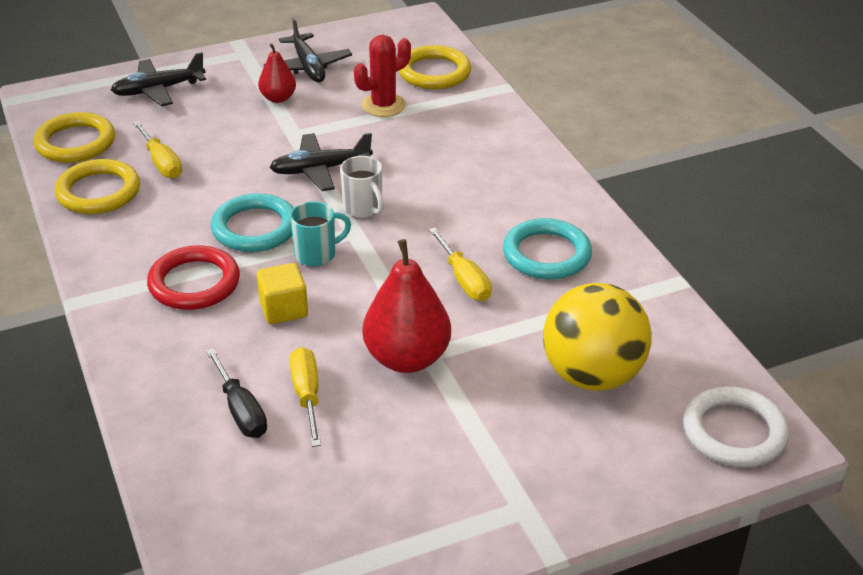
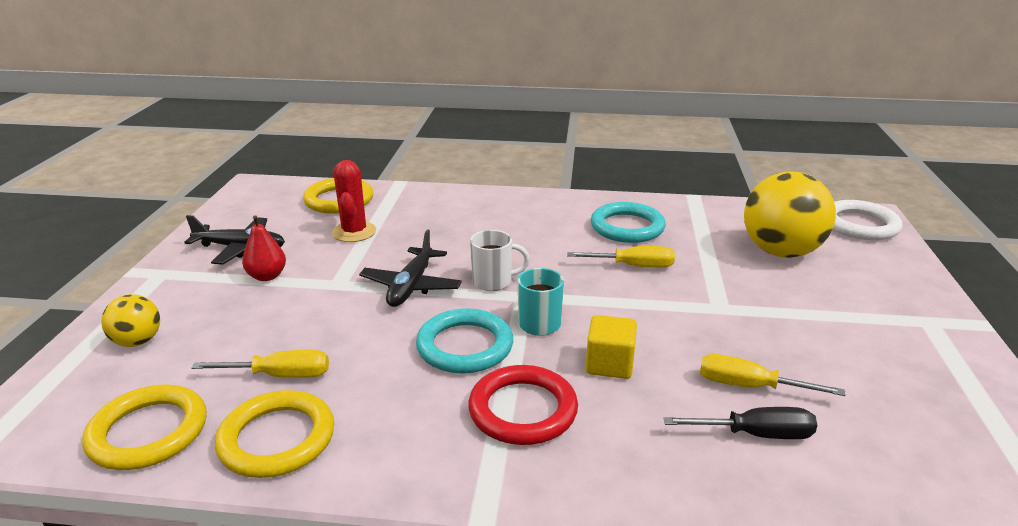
camera: 60 degrees left, 10 degrees down
black plane [111,52,206,106] -> yellow ball [101,294,160,347]
red pear [363,239,451,373] -> none

